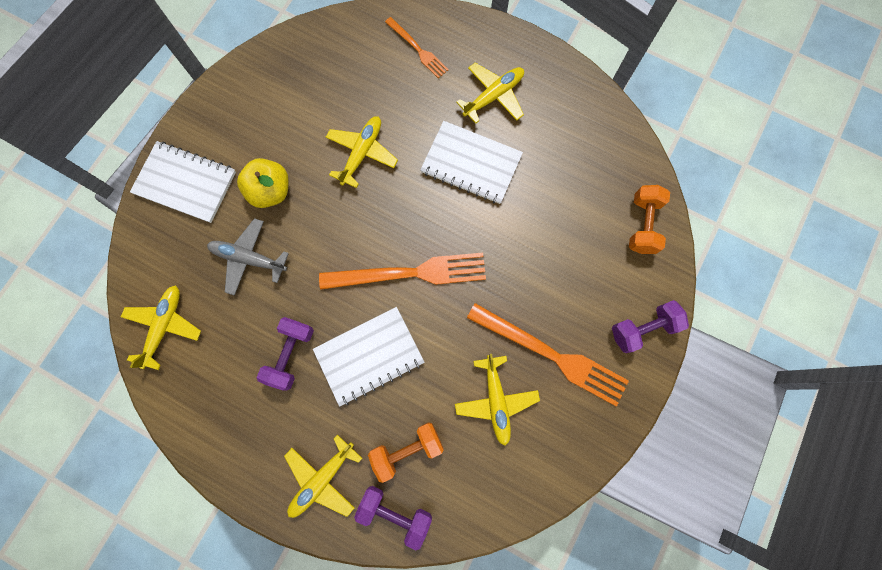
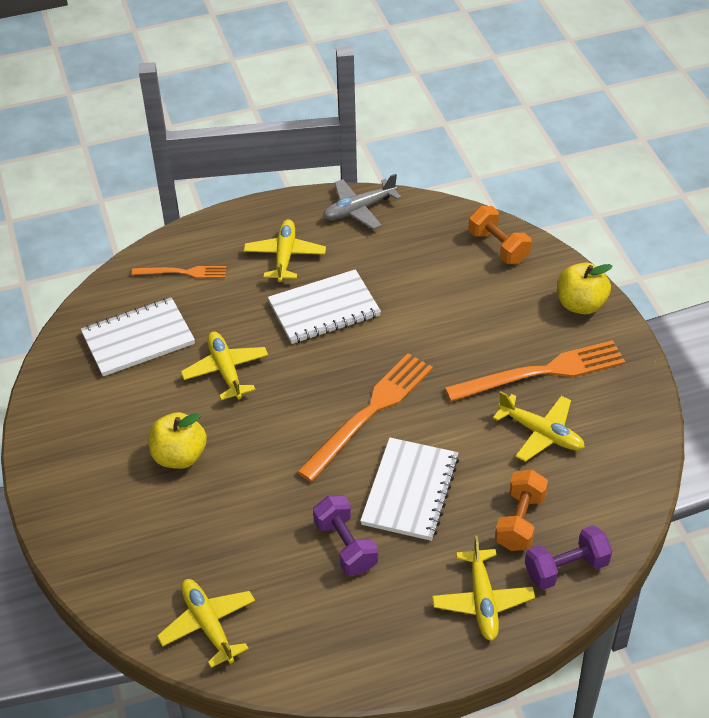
camera: 45 degrees left, 30 degrees down
white notebook [130,141,236,223] -> white notebook moved to [81,297,195,376]
grey plane [207,218,289,296] -> grey plane moved to [323,174,402,229]
purple dumbbell [612,300,689,353] -> yellow apple [557,262,612,314]

